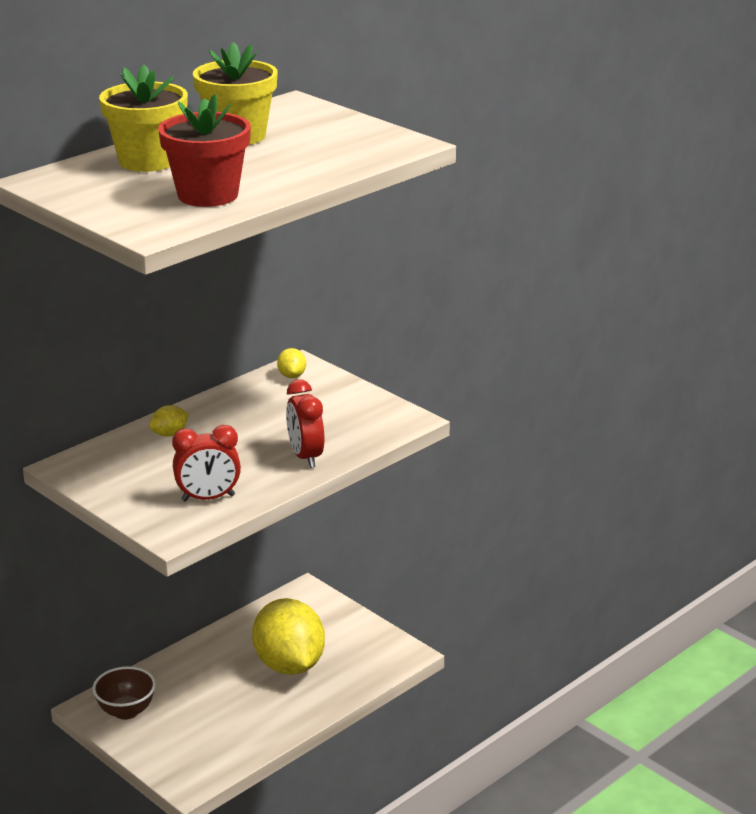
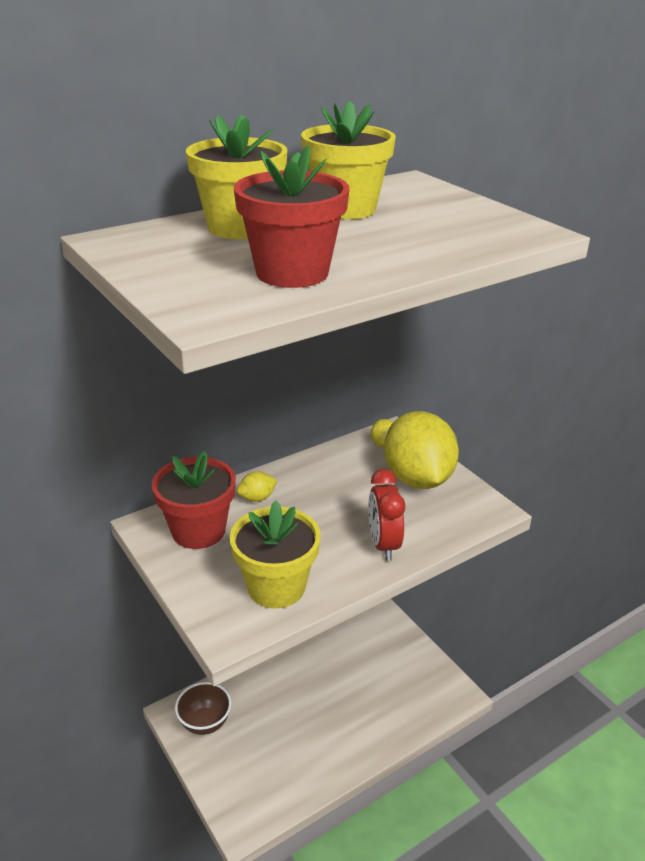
camera: 10 degrees right, 5 degrees up
red clock [172,425,241,501] -> yellow flower pot [230,501,321,609]
yellow lemon [252,598,325,675] -> yellow lemon moved to [384,411,459,489]
none -> red flower pot [152,451,236,549]

